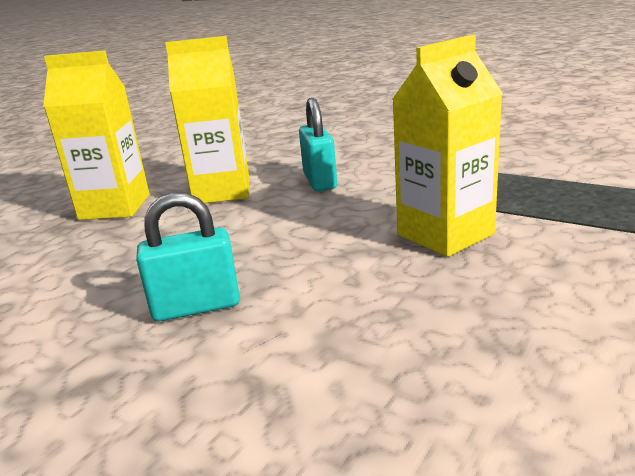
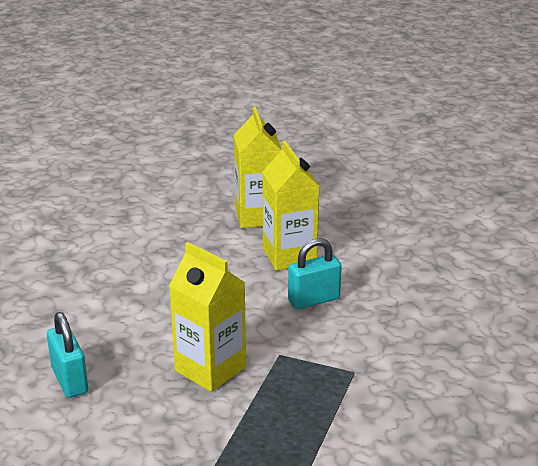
camera: 75 degrees right, 5 degrees up
turquoise padlock [136,192,240,321] -> turquoise padlock moved to [47,312,88,398]

